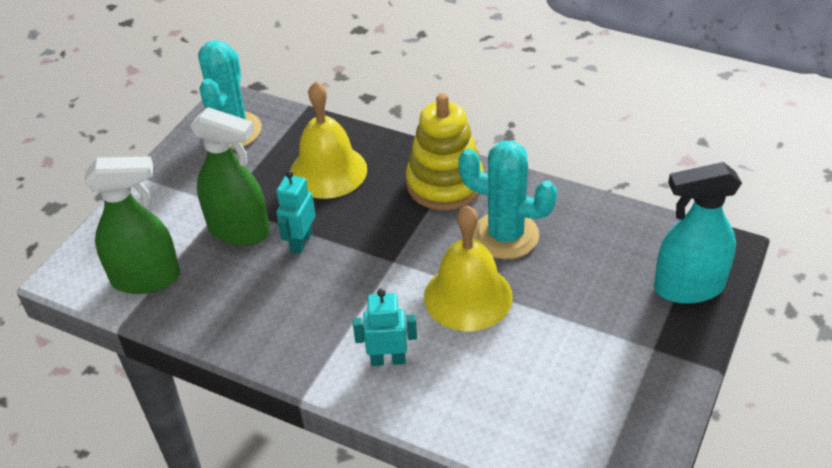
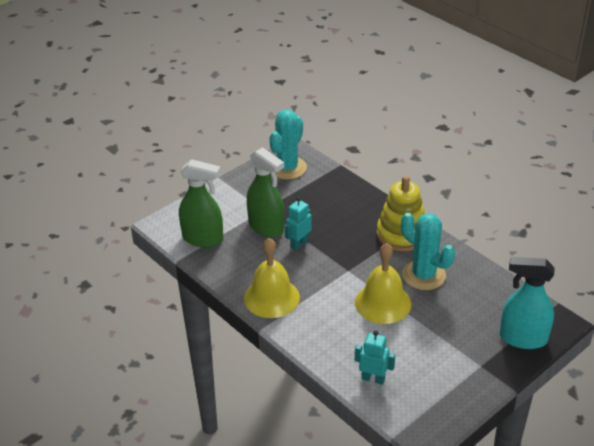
camera: 20 degrees right, 5 degrees down
yellow bell [290,81,367,199] -> yellow bell moved to [244,238,300,318]
turquoise robot [353,289,417,366] -> turquoise robot moved to [355,331,395,385]

